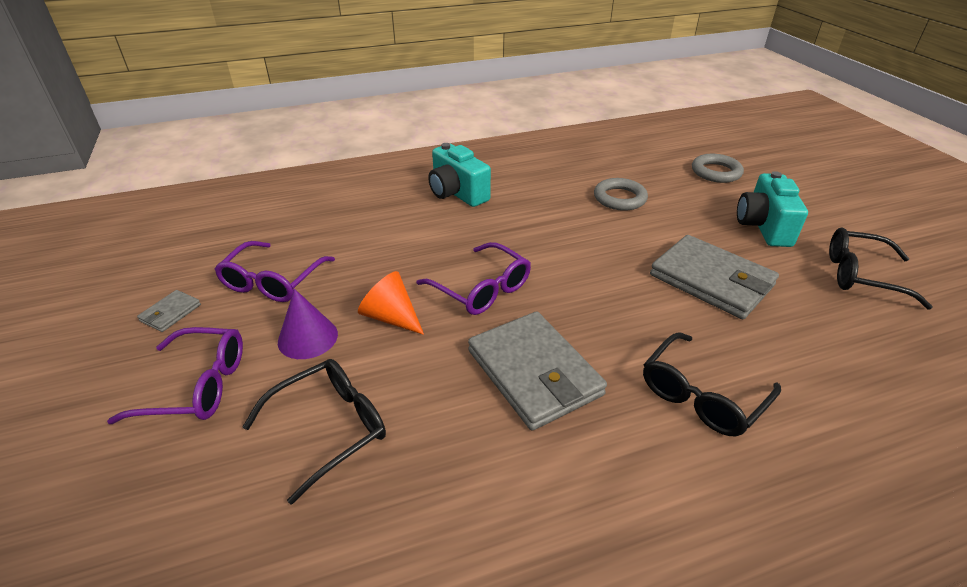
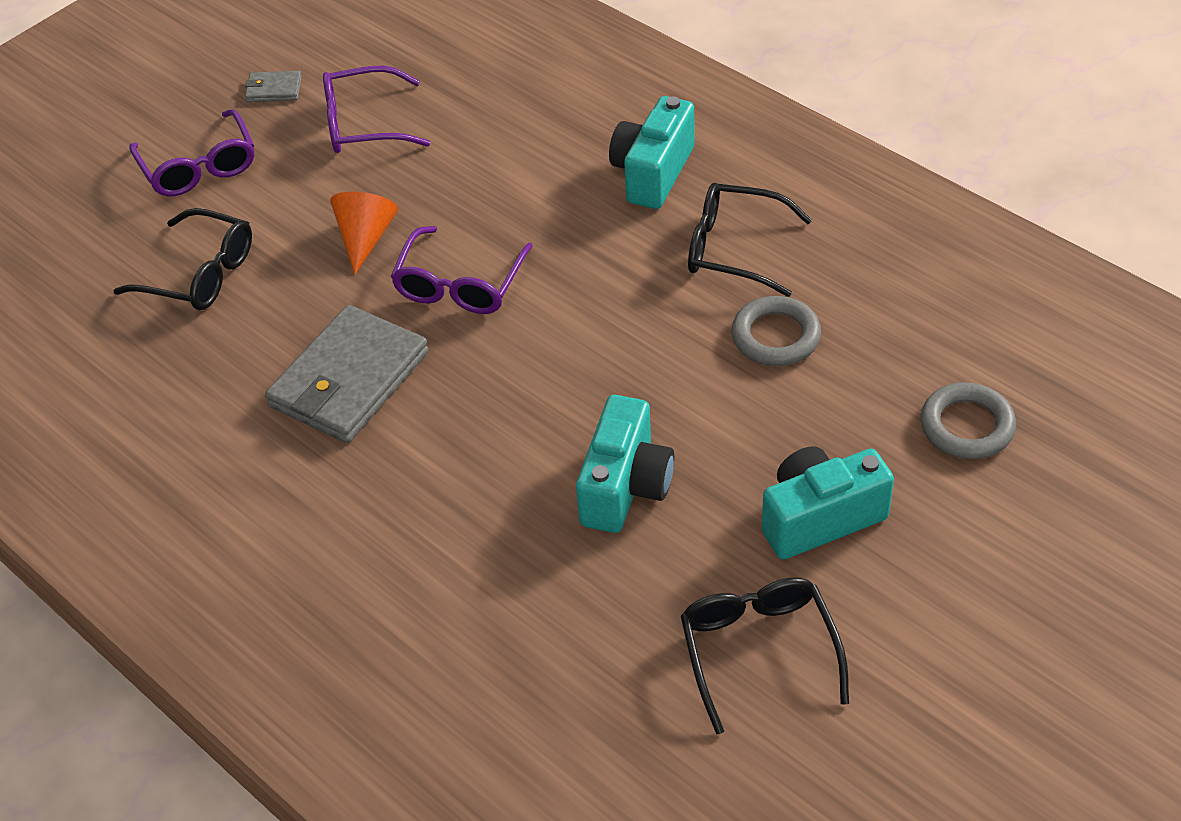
camera: 65 degrees right, 10 degrees up
purple cone [278,289,338,359] -> none
black glasses [643,332,781,436] -> black glasses moved to [688,183,812,297]
grey wallet [650,235,779,319] -> turquoise camera [576,395,674,533]

